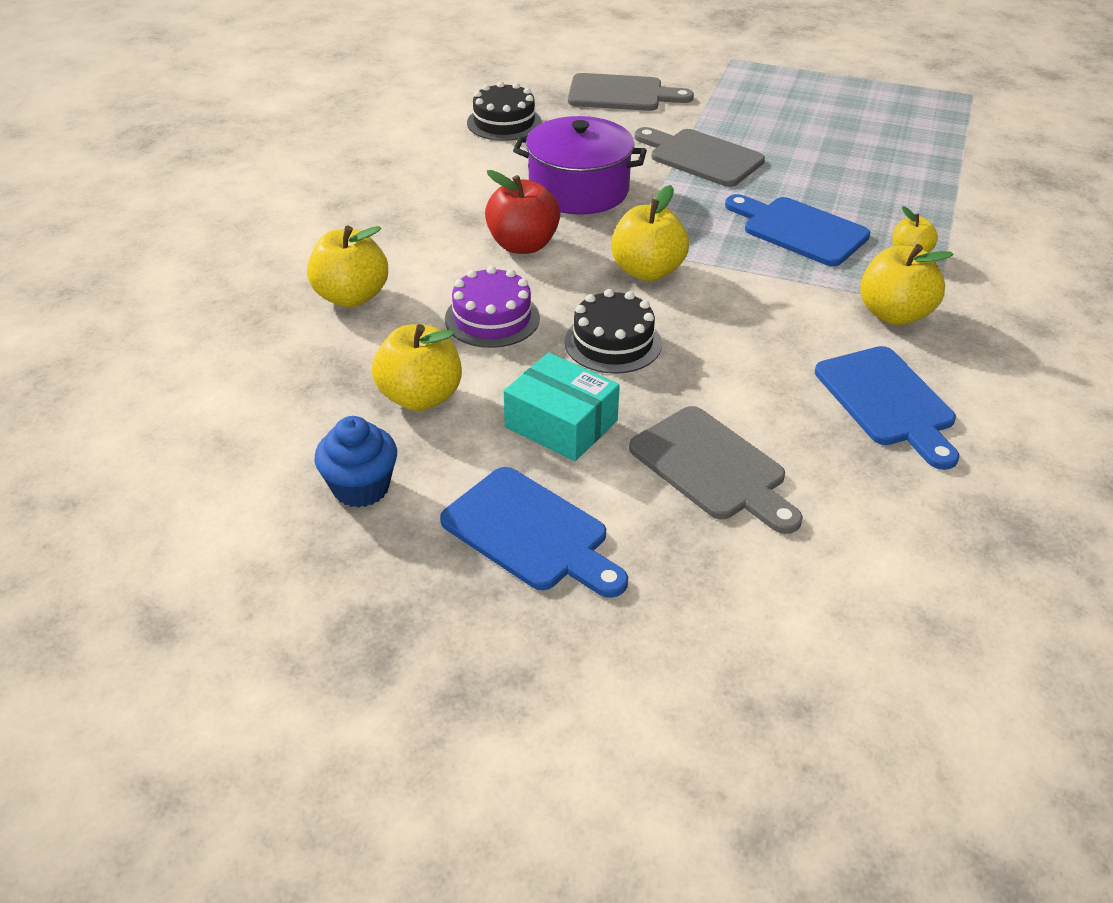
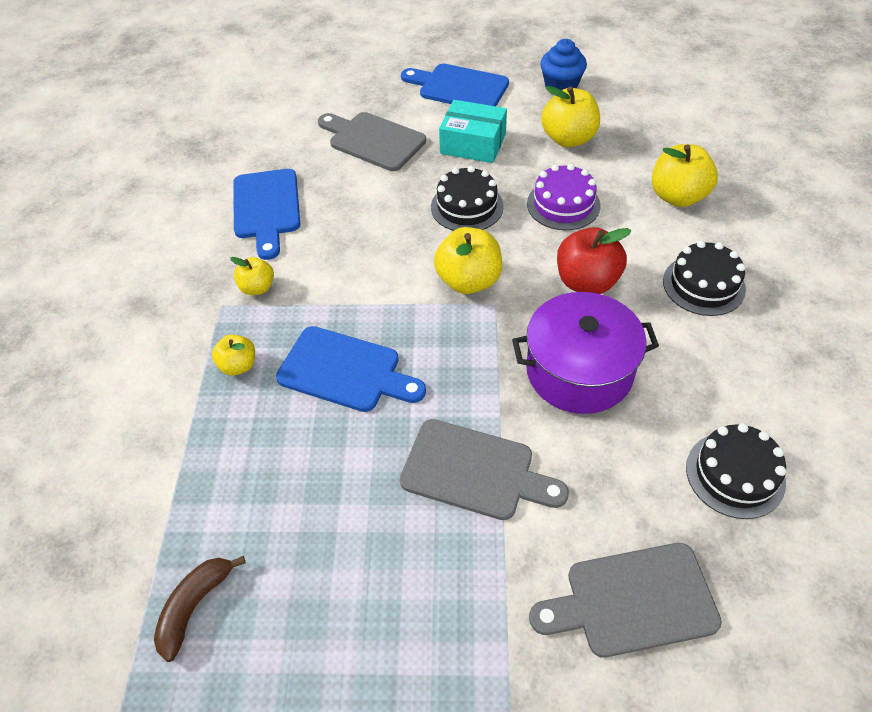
camera: 165 degrees right, 10 degrees up
blue cutting board [815,346,959,470] -> blue cutting board turned 150 degrees counterclockwise [233,169,300,260]
yellow apple [860,244,954,325] -> yellow apple [230,257,274,295], size x0.58
none -> brown banana [154,556,246,662]
none -> black cake [663,241,746,316]

